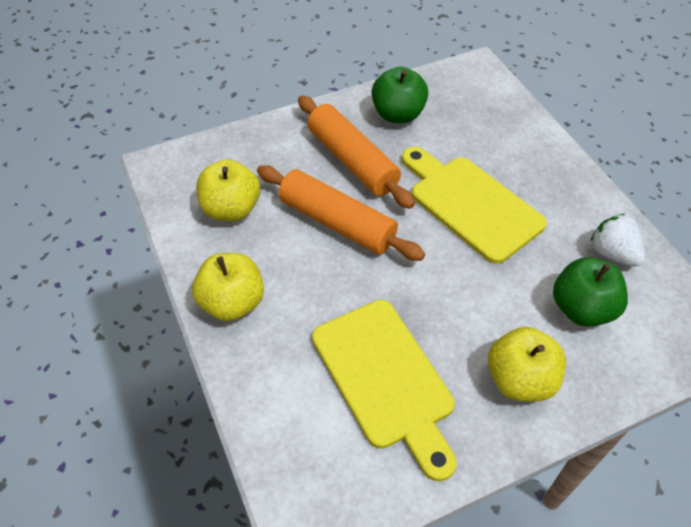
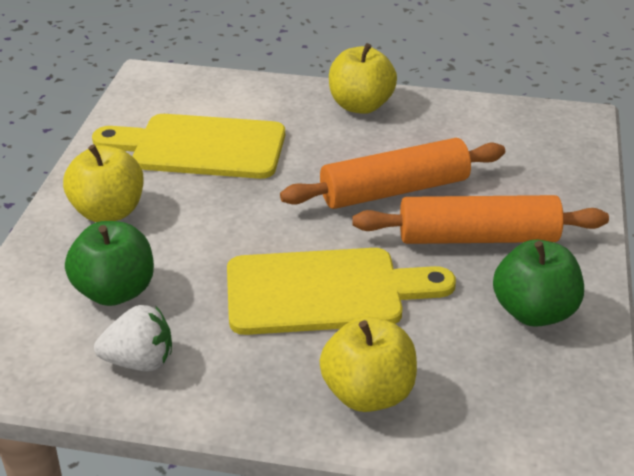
camera: 125 degrees right, 15 degrees down
yellow apple [196,159,260,221] -> yellow apple moved to [319,316,417,412]

